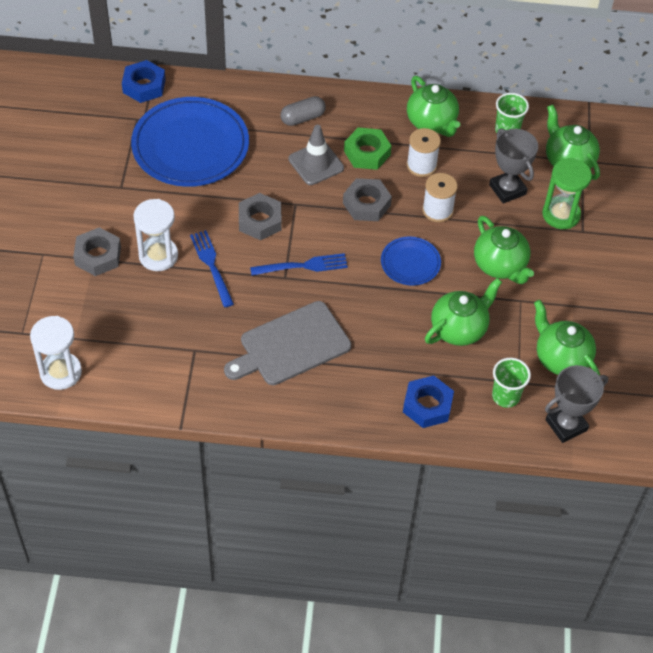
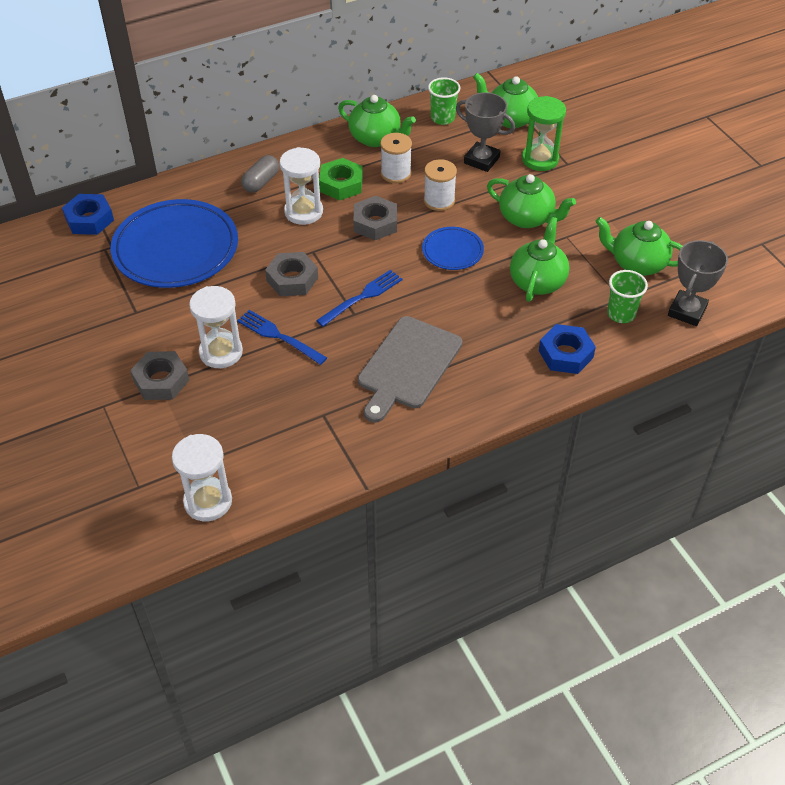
camera: 30 degrees left, 5 degrees down
grey traffic cone [289,125,344,185] -> white hourglass [280,147,323,225]

